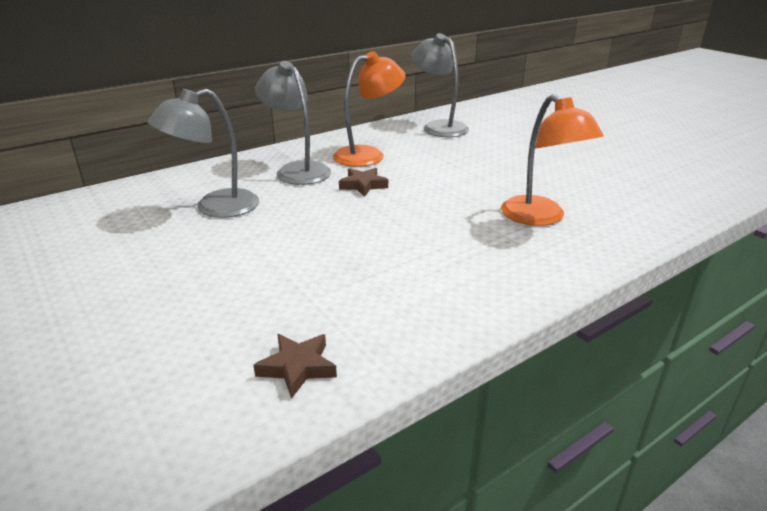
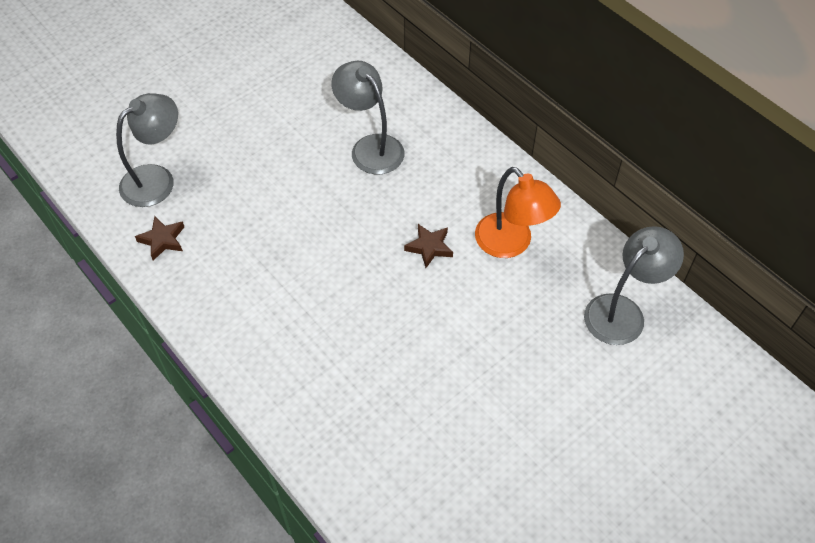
camera: 85 degrees right, 25 degrees up
grey lamp [255,61,331,185] -> grey lamp moved to [116,93,178,207]
orange lamp [501,94,604,226] -> none

